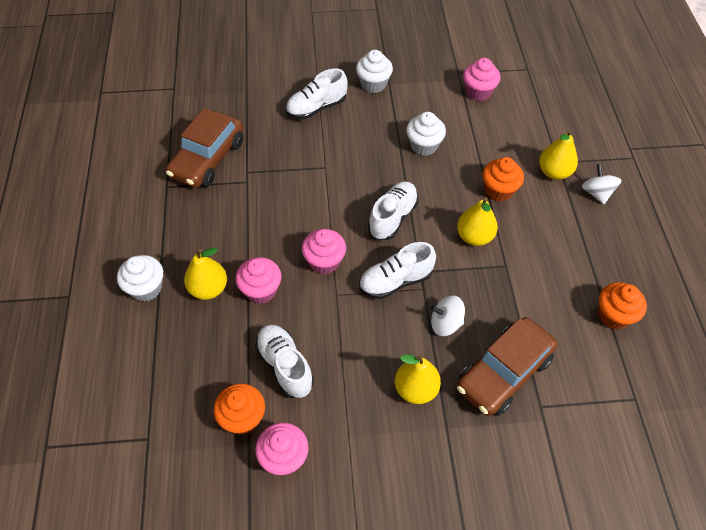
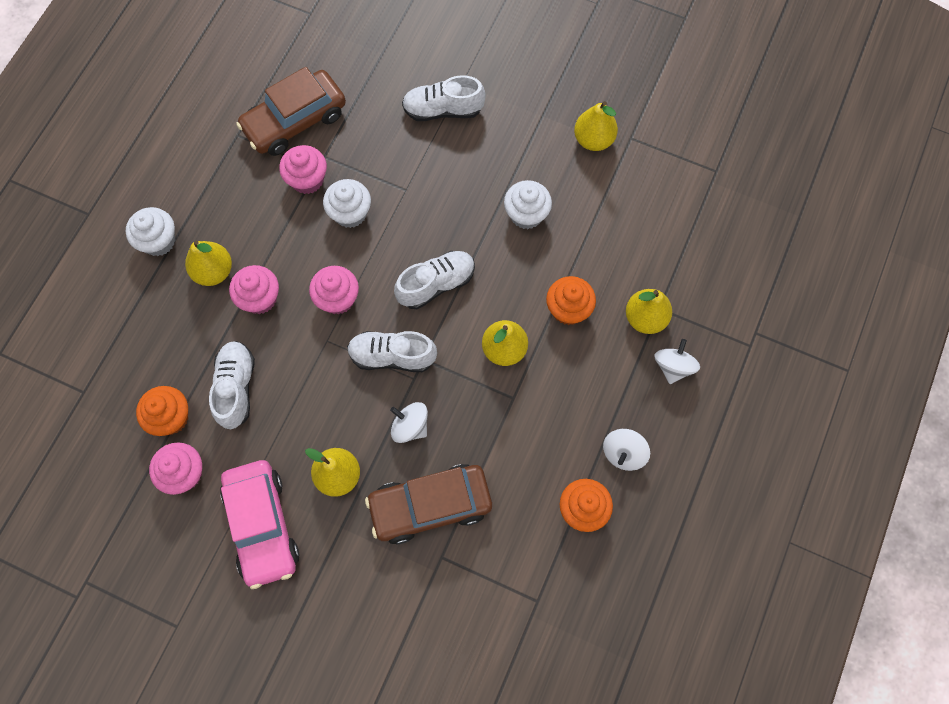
camera: 30 degrees right, 15 degrees up
white cupcake [356,50,393,93] -> white cupcake moved to [323,179,371,228]
pink cupcake [463,58,500,101] -> pink cupcake moved to [279,145,327,194]
none -> pink car [220,460,299,589]
none -> yellow pear [574,101,618,151]
none -> white spinning top [603,429,650,471]

